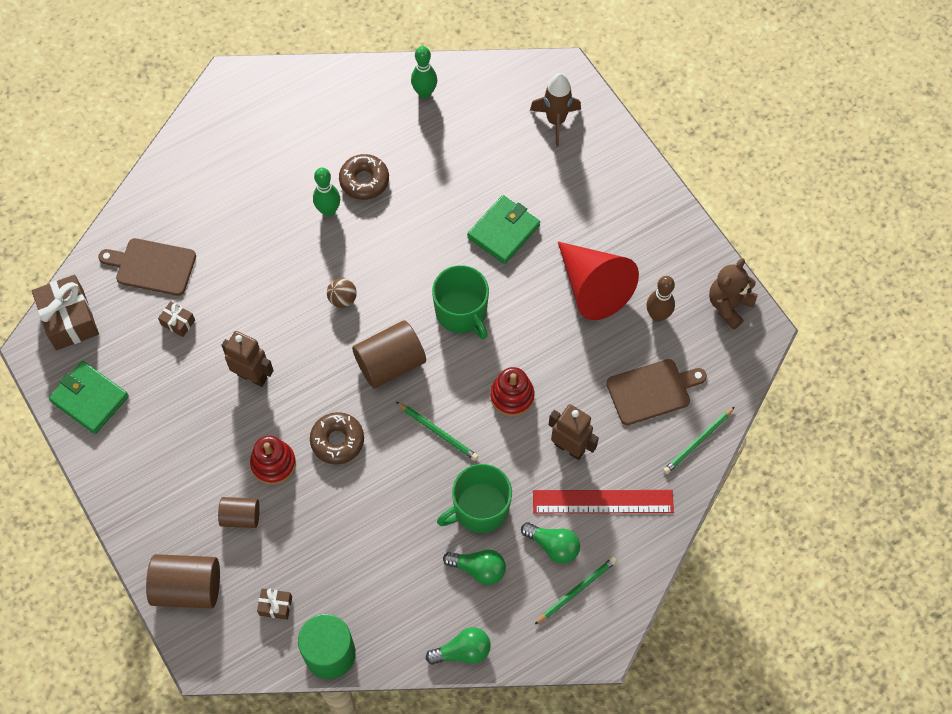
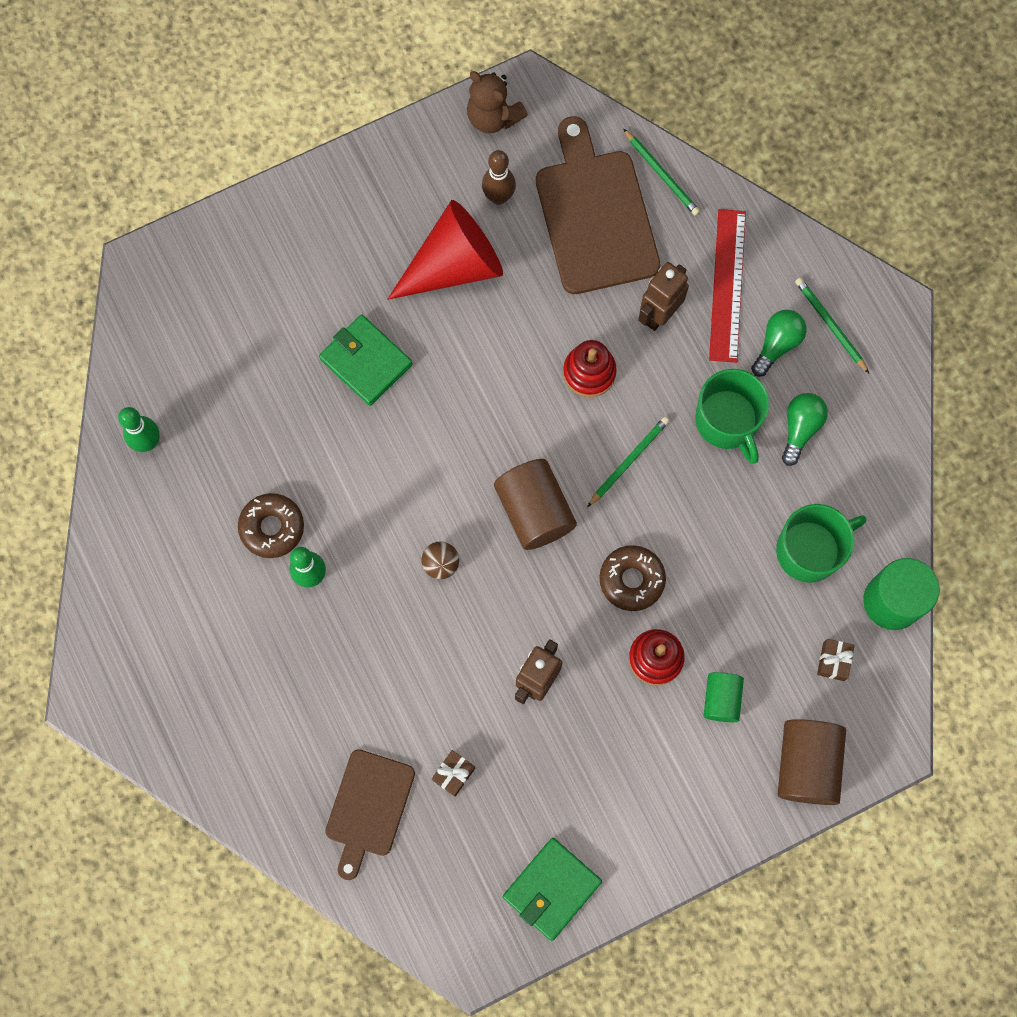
camera: 85 degrees left, 10 degrees up
brown gift [32,275,99,350] -> none
brown cylinder [218,497,260,528] -> green cylinder [704,672,744,722]
green light bulb [426,627,491,665] -> none
green mug [432,265,489,339] -> green mug moved to [776,504,867,583]
brown rocket [530,73,581,146] -> none
brown cutting board [606,359,707,425] -> brown cutting board [536,116,660,294], size x1.59

